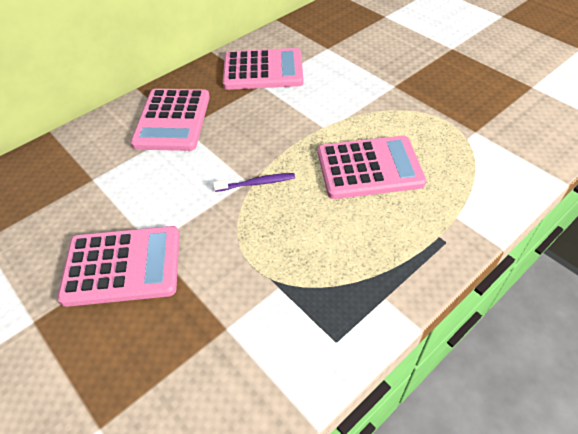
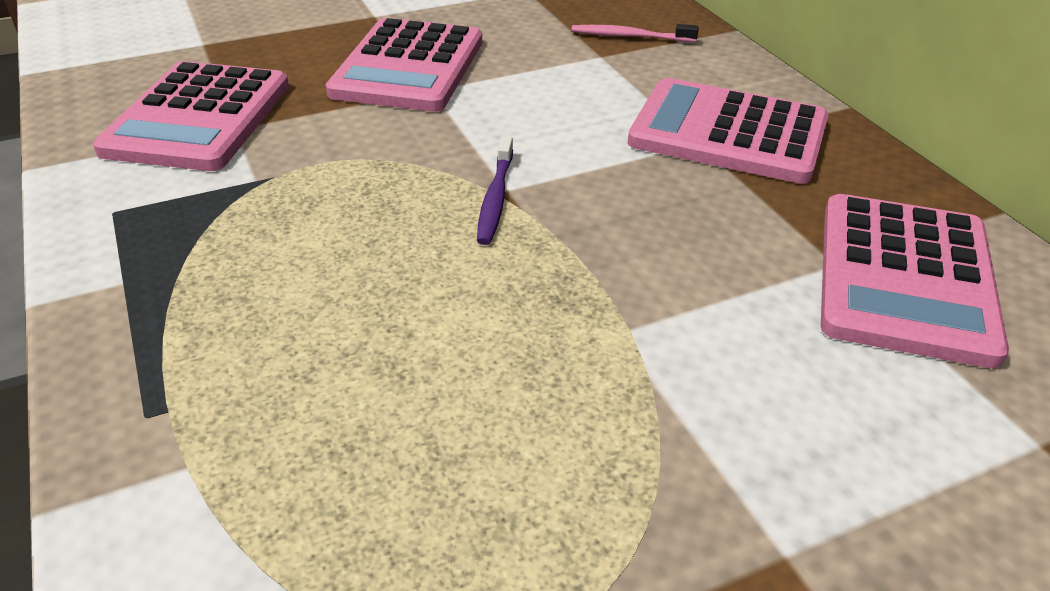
camera: 105 degrees right, 10 degrees down
pink calculator [318,135,426,199] -> pink calculator moved to [93,61,289,171]
none -> pink toothbrush [571,24,699,42]

